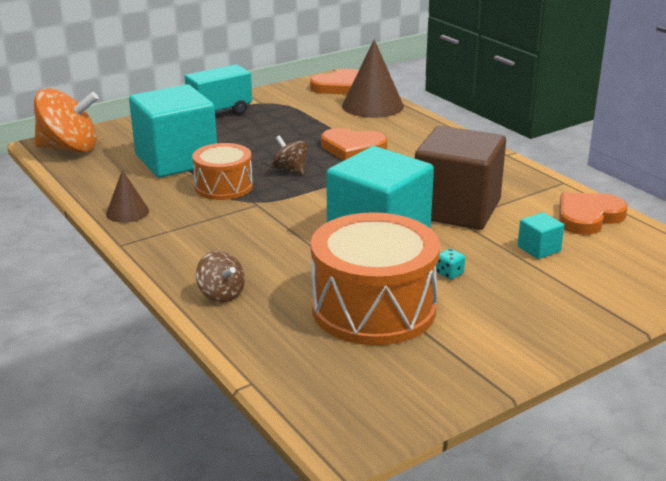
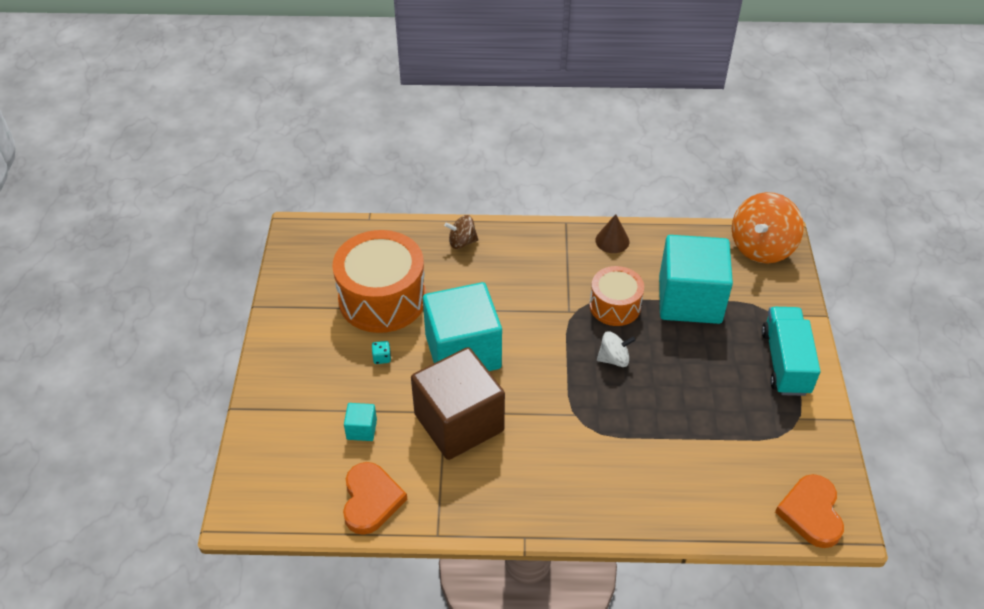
camera: 125 degrees right, 20 degrees up
brown spinning top [272,136,308,175] -> white spinning top [597,331,635,367]
orange heart [321,128,387,160] -> none
brown cone [342,39,404,118] -> none

